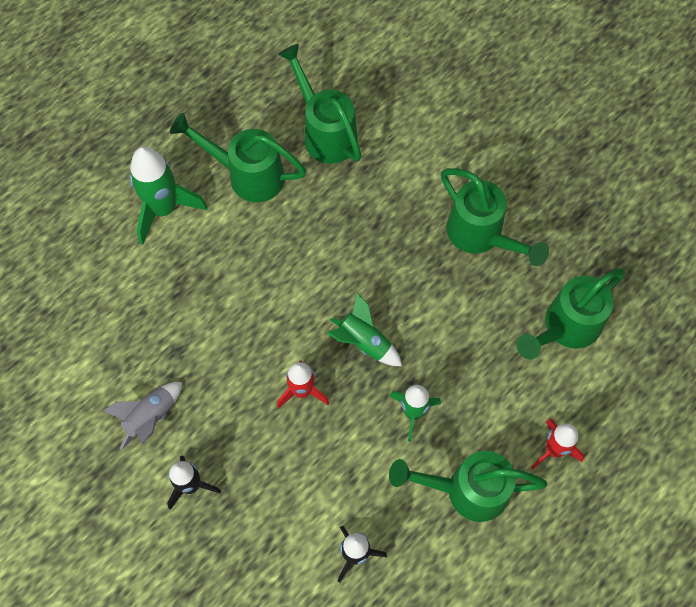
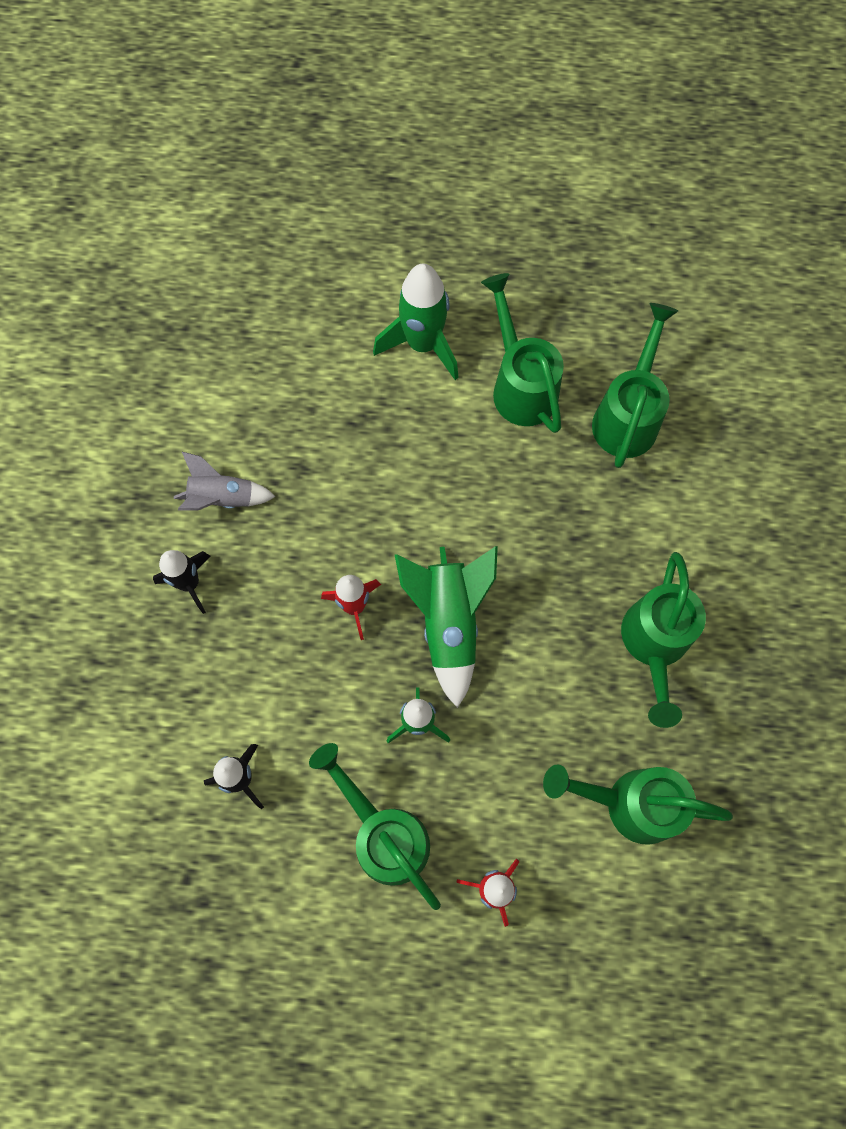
camera: 50 degrees right, 5 degrees up
green rocket [327,293,402,366] -> green rocket [394,546,498,708], size x1.56

